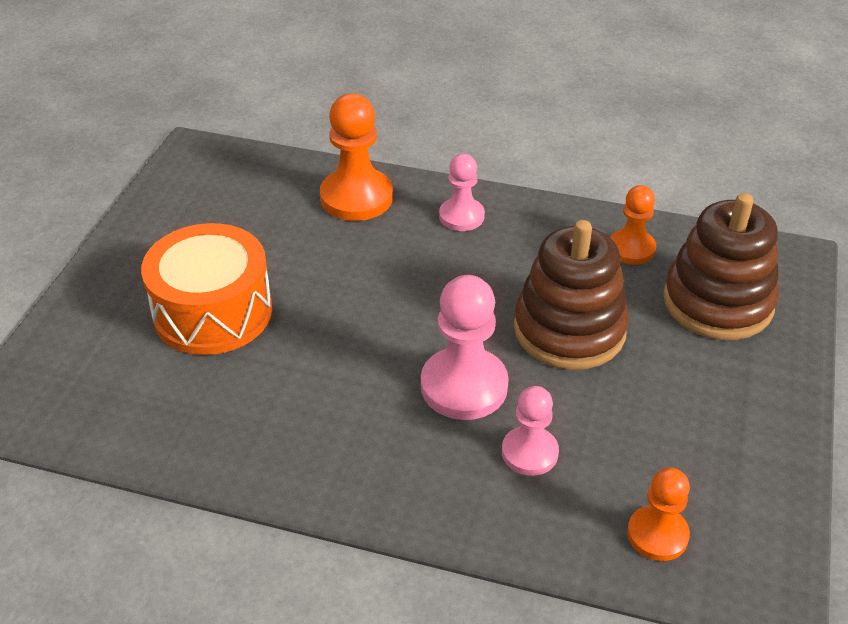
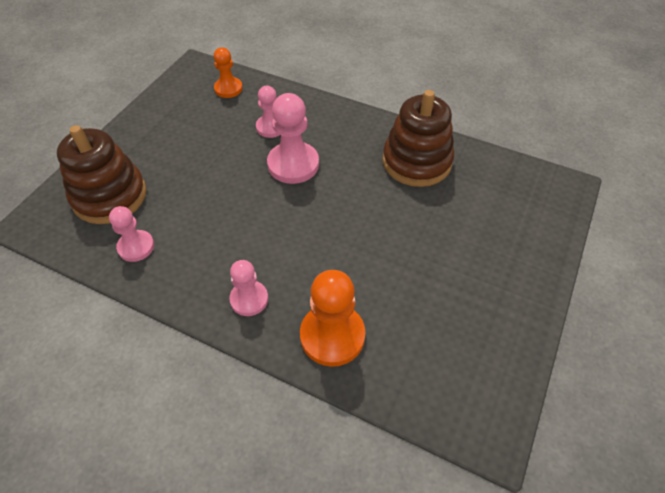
camera: 170 degrees left, 10 degrees up
orange drum [141,223,272,355] -> none
brown stacking toy [514,220,629,370] -> brown stacking toy moved to [383,90,454,187]
orange pawn [610,185,656,265] -> pink pawn [109,206,154,262]

